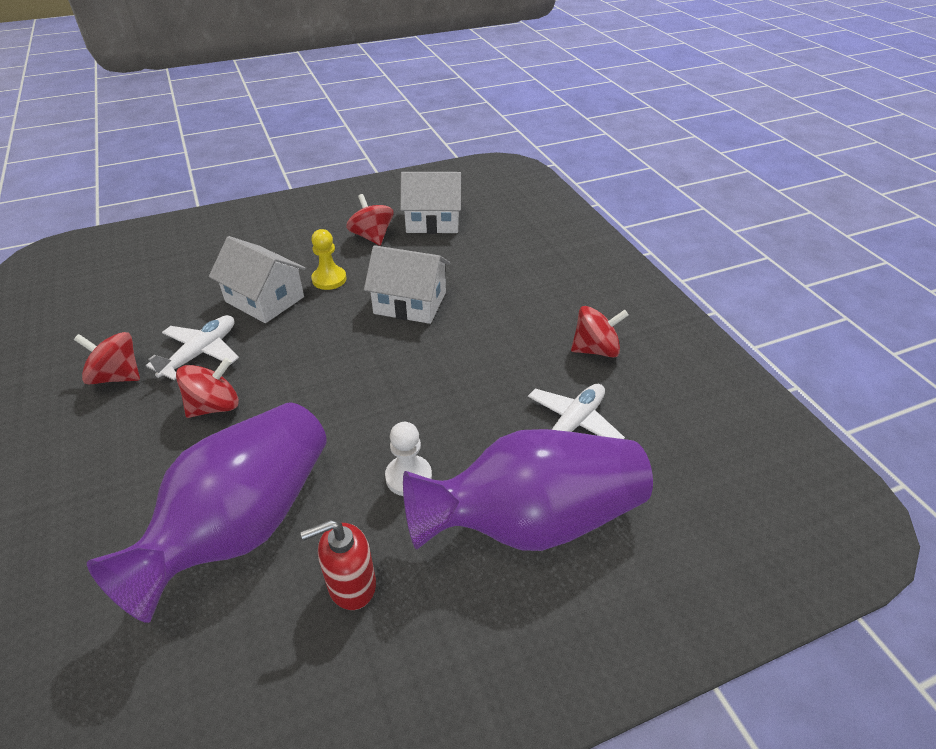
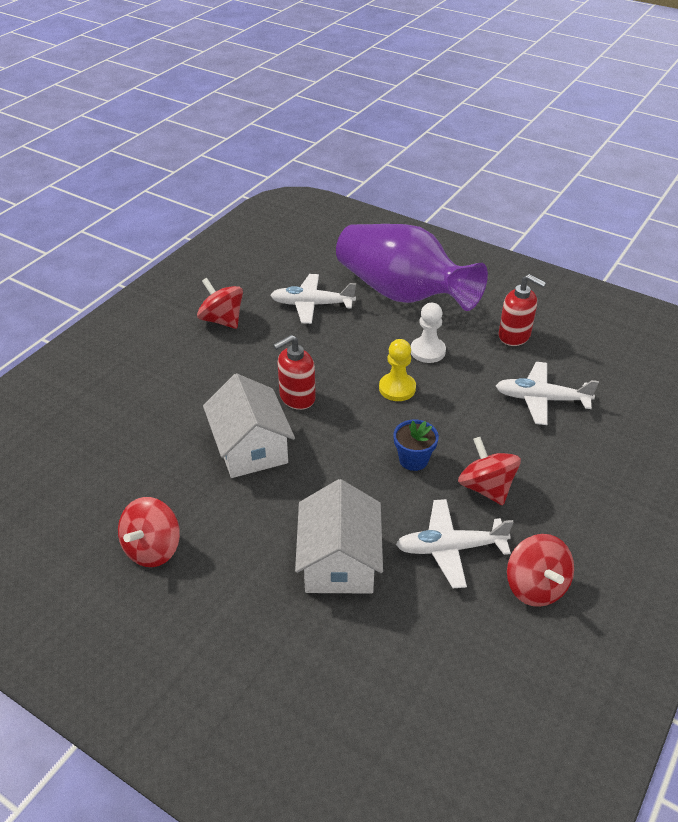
camera: 125 degrees left, 0 degrees up
purple vase [87,403,327,623] -> white plane [496,362,599,425]
red spinning top [176,358,239,418] -> red spinning top turned 45 degrees clockwise [458,437,521,505]
yellow pawn [311,229,346,290] -> yellow pawn moved to [379,339,416,401]
white house [400,172,462,234] -> none
none -> red soap dispenser [273,335,316,410]
none -> blue flower pot [393,419,439,471]

